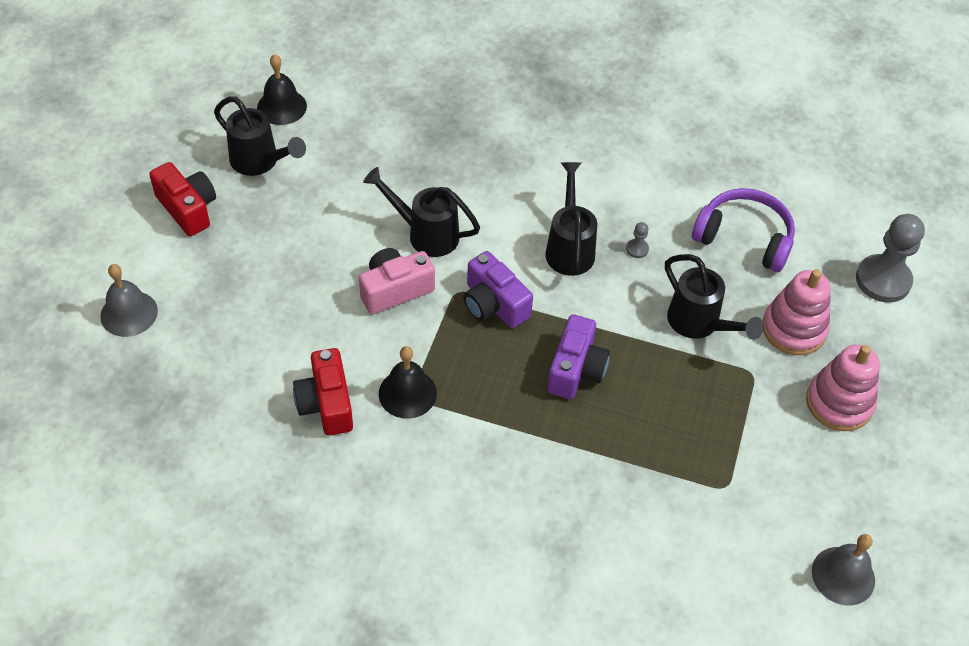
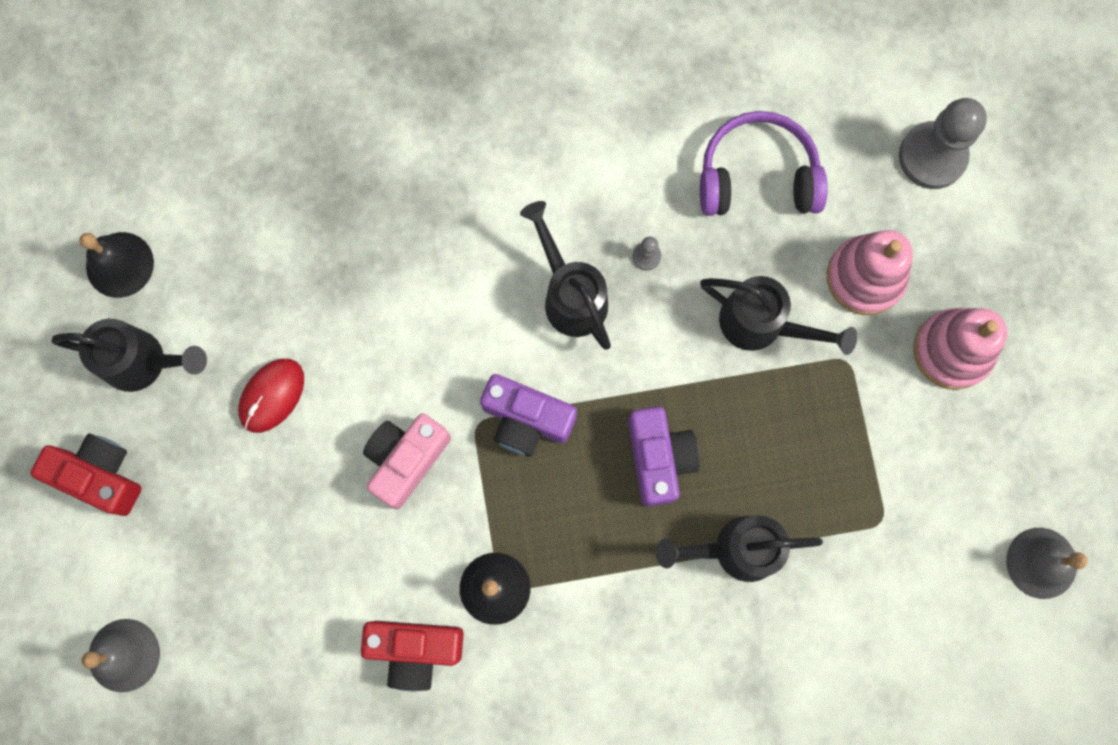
camera: 25 degrees left, 25 degrees up
red camera [293,348,353,436] -> red camera turned 45 degrees counterclockwise [361,621,464,691]
black watering can [363,167,480,257] -> black watering can moved to [656,516,823,582]
none -> red mouse [238,359,304,433]

